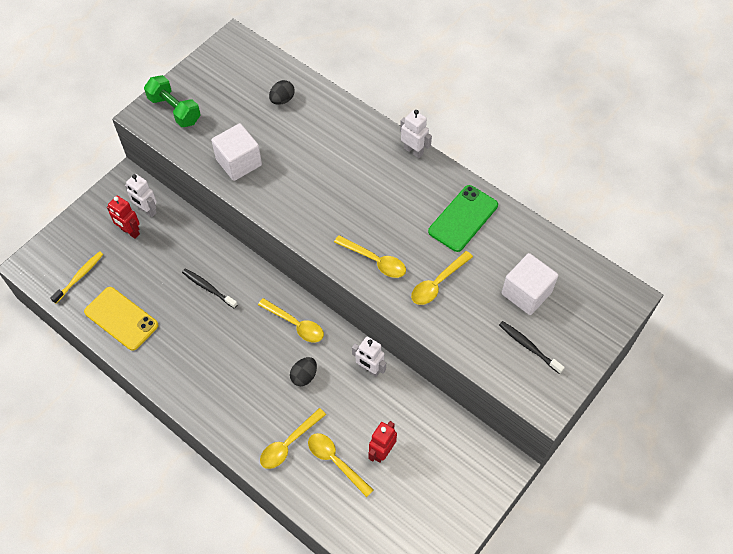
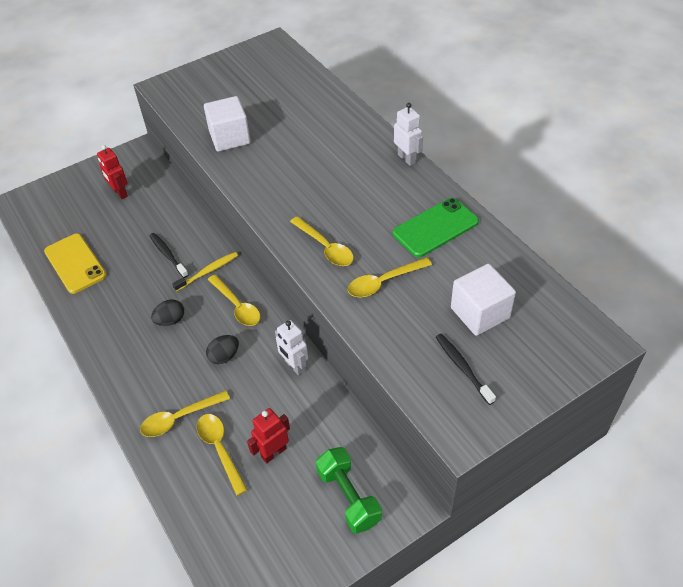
camera: 20 degrees right, 10 degrees down
yellow toothbrush [50,251,103,303] -> yellow toothbrush moved to [172,252,238,292]
white robot [125,174,157,217] -> none
green dumbbell [144,75,201,127] -> green dumbbell moved to [316,447,382,534]
black egg [269,80,295,105] -> black egg moved to [151,299,184,326]

